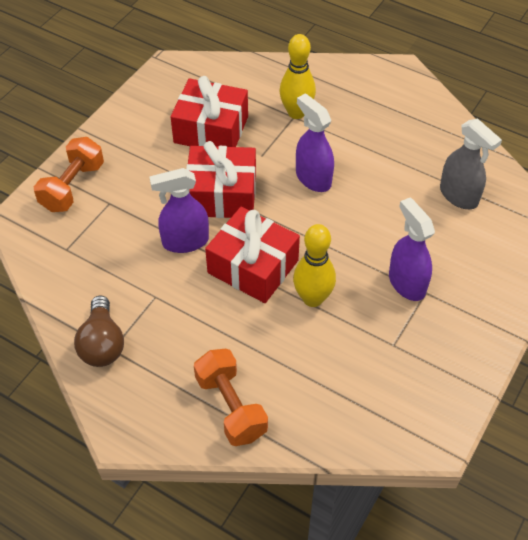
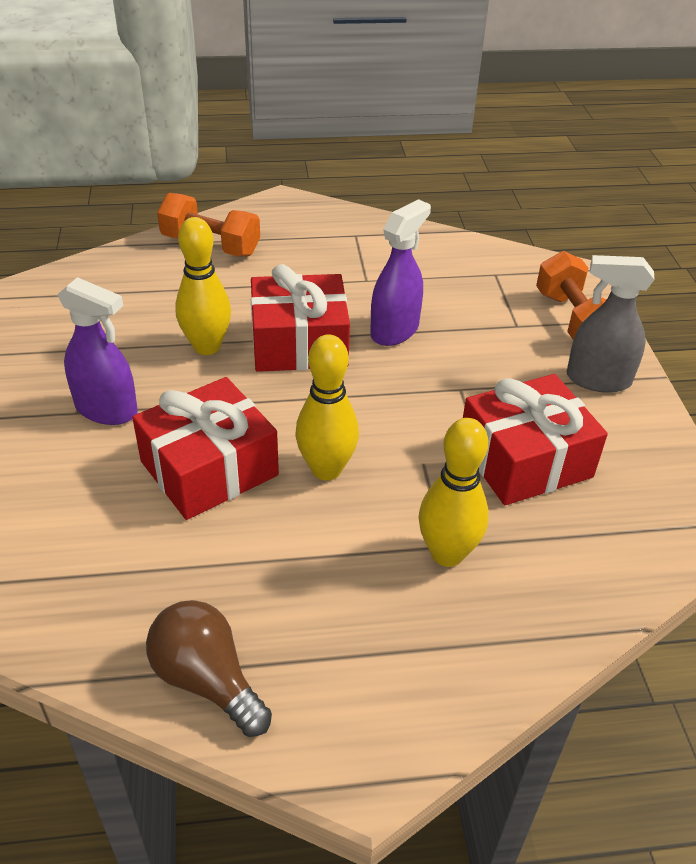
camera: 140 degrees right, 10 degrees down
brown light bulb [74,296,124,367] -> brown light bulb moved to [146,600,272,737]
red gift [186,141,256,218] -> red gift moved to [132,377,279,520]
purple spray bottle [296,93,334,192] -> yellow bowling pin [295,334,359,481]
grey spray bottle [440,119,502,209] -> grey spray bottle moved to [567,255,654,393]

